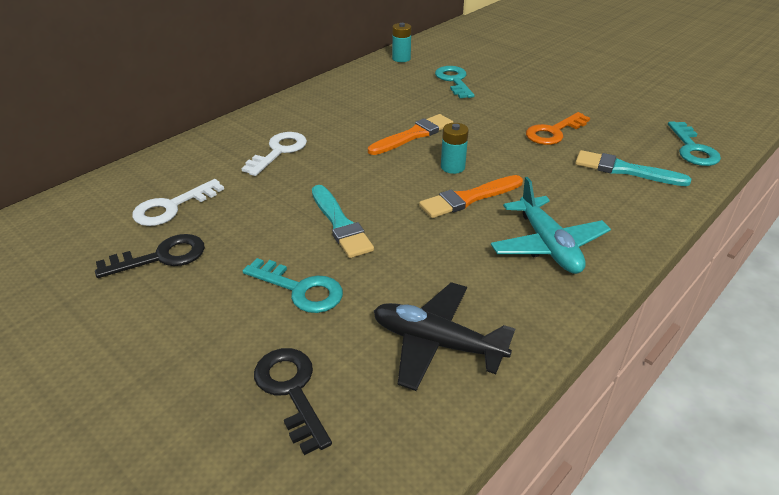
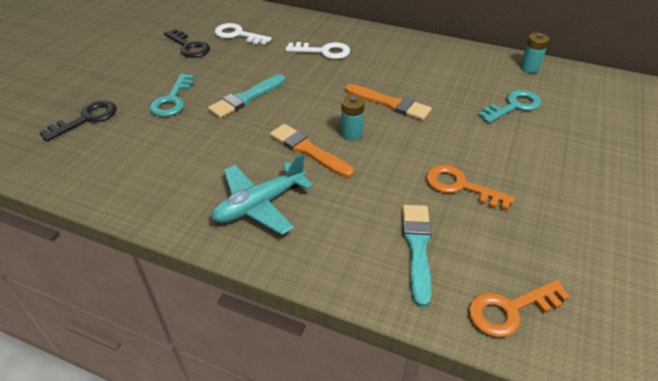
camera: 70 degrees right, 5 degrees up
black plane [374,282,515,391] -> none
turquoise key [668,121,721,166] -> orange key [469,280,570,337]

